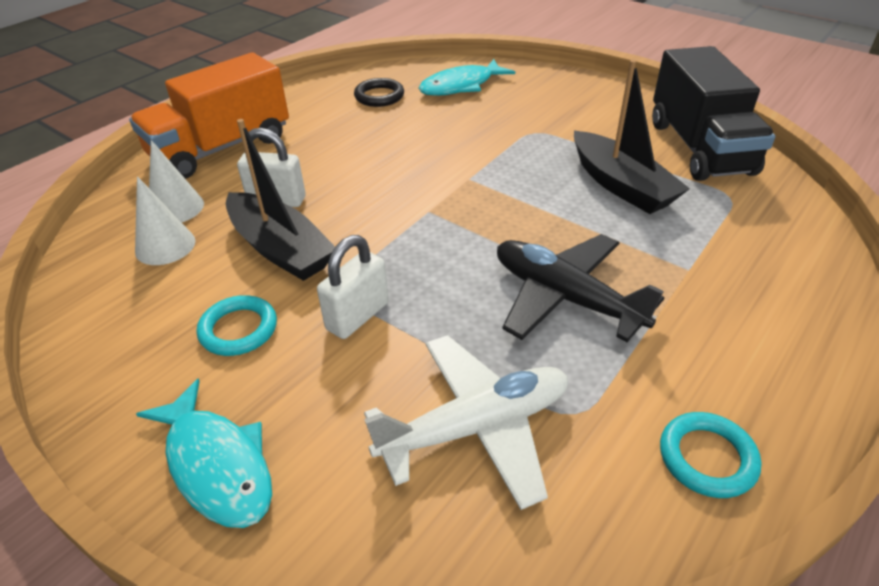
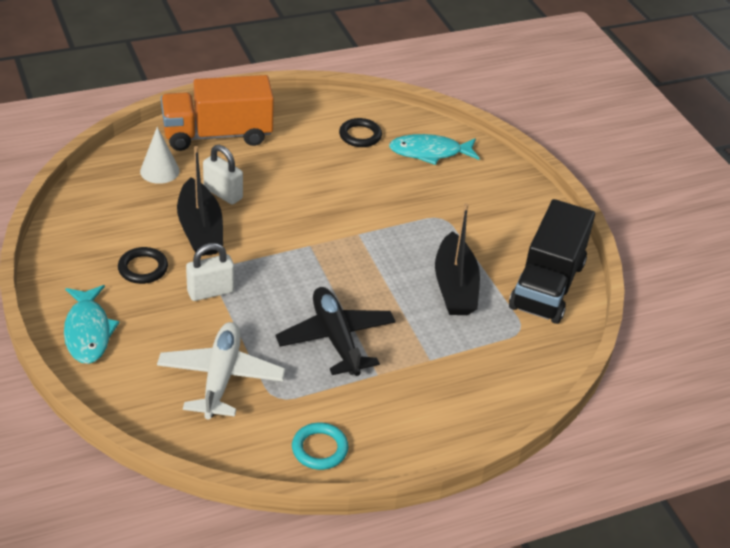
camera: 25 degrees right, 0 degrees up
white cone [135,176,195,265] -> none
turquoise ring [197,295,277,356] -> black ring [118,247,168,284]
white plane [364,335,568,510] -> white plane turned 90 degrees counterclockwise [157,322,285,419]

